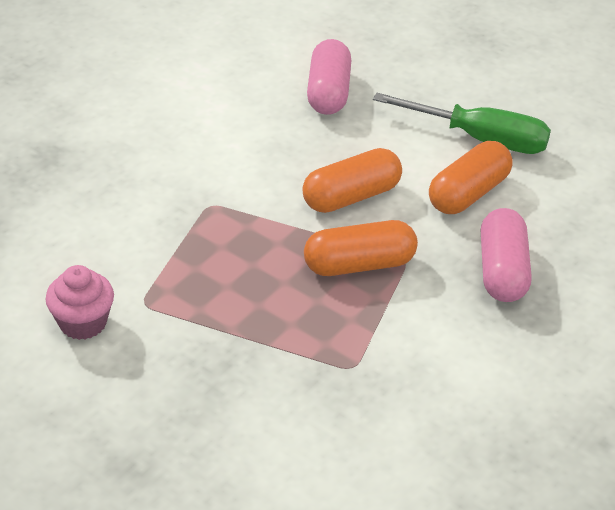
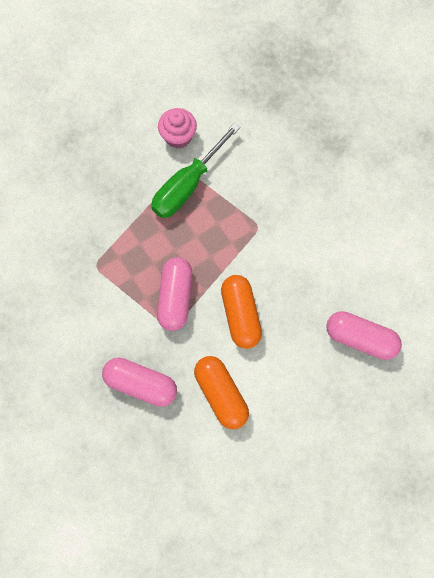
camera: 110 degrees right, 30 degrees up
orange capsule [304,220,418,276] -> pink capsule [157,257,192,331]
green screwdriver [373,93,551,154] -> green screwdriver moved to [151,123,240,218]

